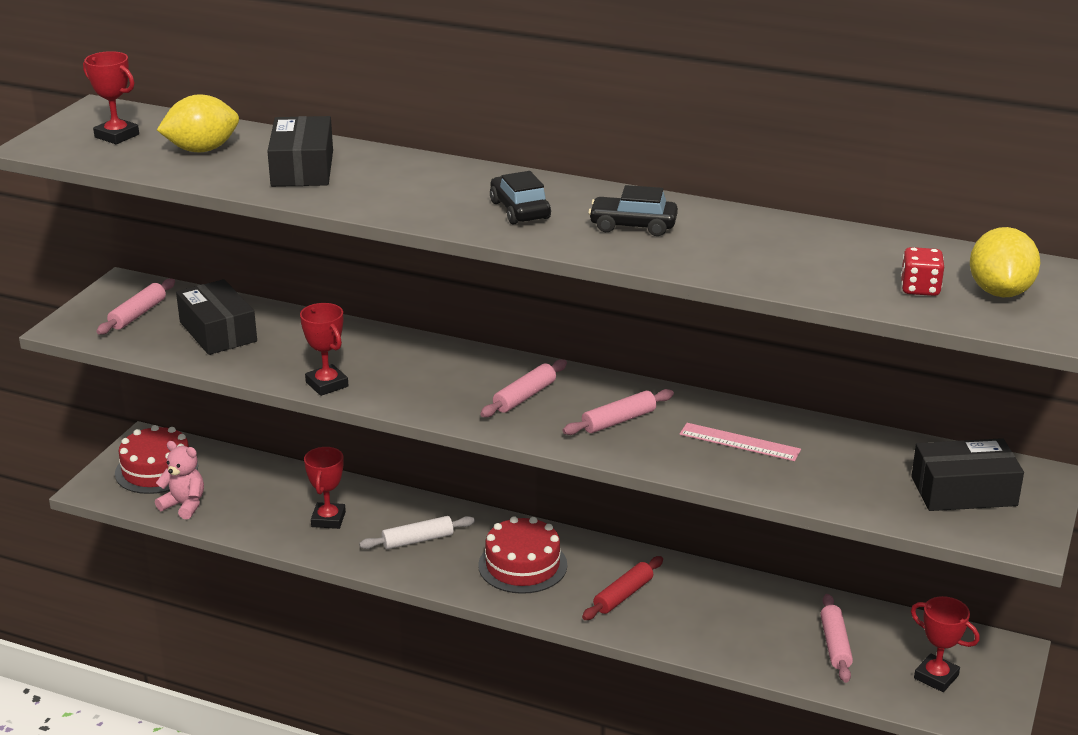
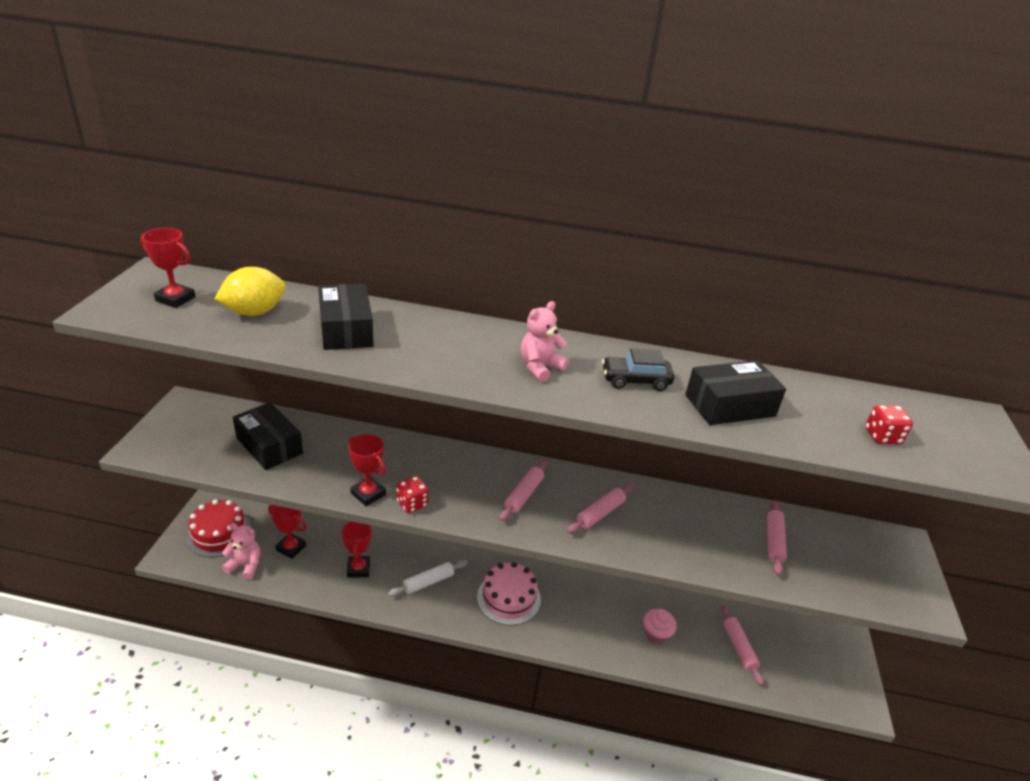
camera: 15 degrees left, 5 degrees up
pink rolling pin [96,279,175,335] -> pink rolling pin moved to [767,500,787,576]
red cake [478,516,567,594] -> pink cake [477,562,541,625]
black car [490,171,551,224] -> pink teddy bear [521,301,569,382]
red rolling pin [582,556,663,620] -> none
pink ruler [680,423,801,461] -> none
black box [911,438,1024,511] -> black box moved to [685,360,786,425]
red trophy [911,596,980,692] -> red trophy moved to [268,505,306,559]
yellow lemon [970,227,1040,297] -> none
none -> red dice [396,476,429,513]
none -> pink cupcake [643,609,677,644]

